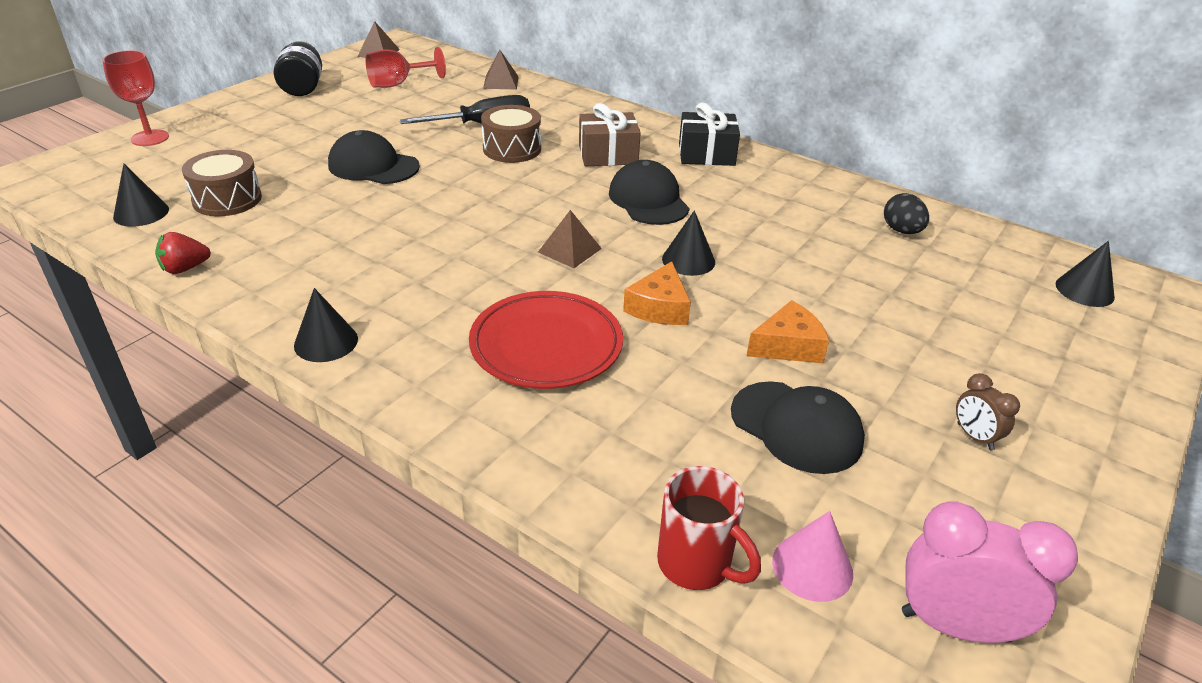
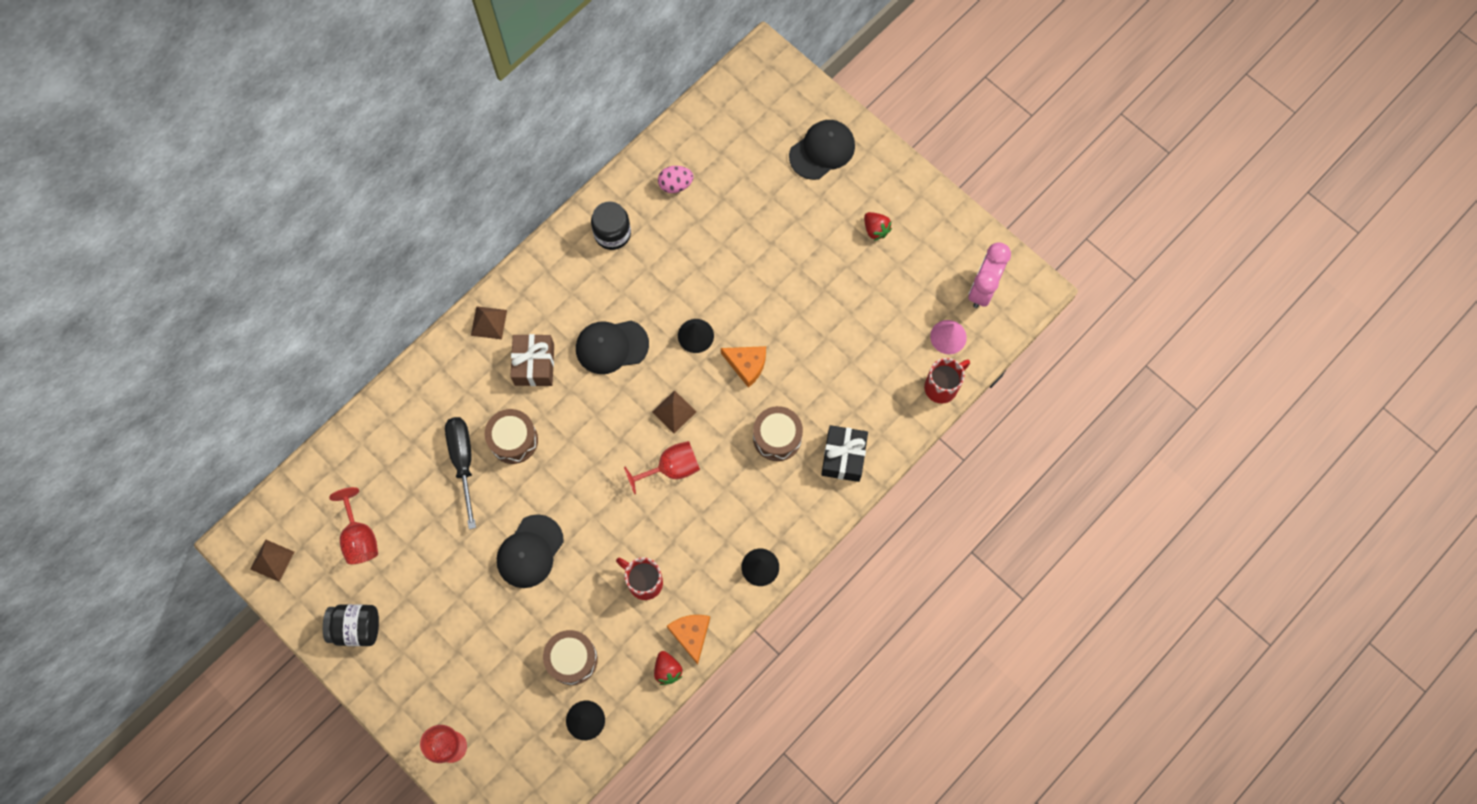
camera: 80 degrees left, 35 degrees up
red plate [469,291,623,389] -> brown drum [753,406,803,461]
brown pyramid [483,50,519,90] -> brown pyramid moved to [471,306,507,339]
black gift [679,103,740,166] -> black gift moved to [821,425,868,482]
black cap [731,381,865,474] -> black cap moved to [789,120,855,180]
orange cheese [747,300,829,363] -> orange cheese moved to [667,615,710,665]
black egg [884,193,929,234] -> pink egg [658,166,693,193]
brown clock [956,373,1020,450] -> red strawberry [864,212,892,241]
black cone [1056,241,1115,307] -> none
none -> black jar [591,201,631,250]
none -> red mug [616,557,663,600]
none -> red goblet [624,441,700,494]

